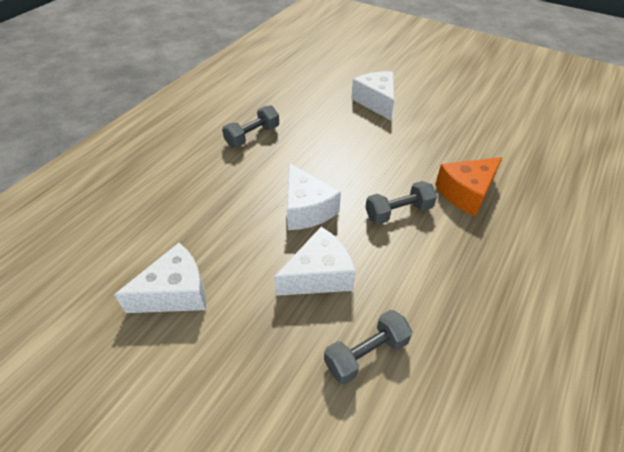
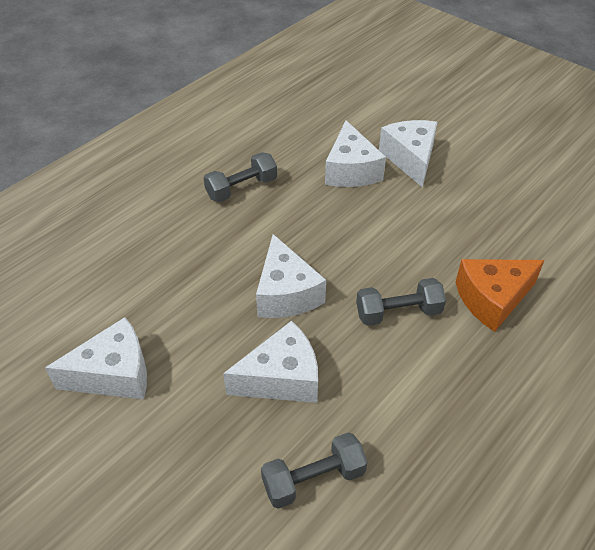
camera: 10 degrees right, 0 degrees up
none -> white cheese [325,120,386,187]

